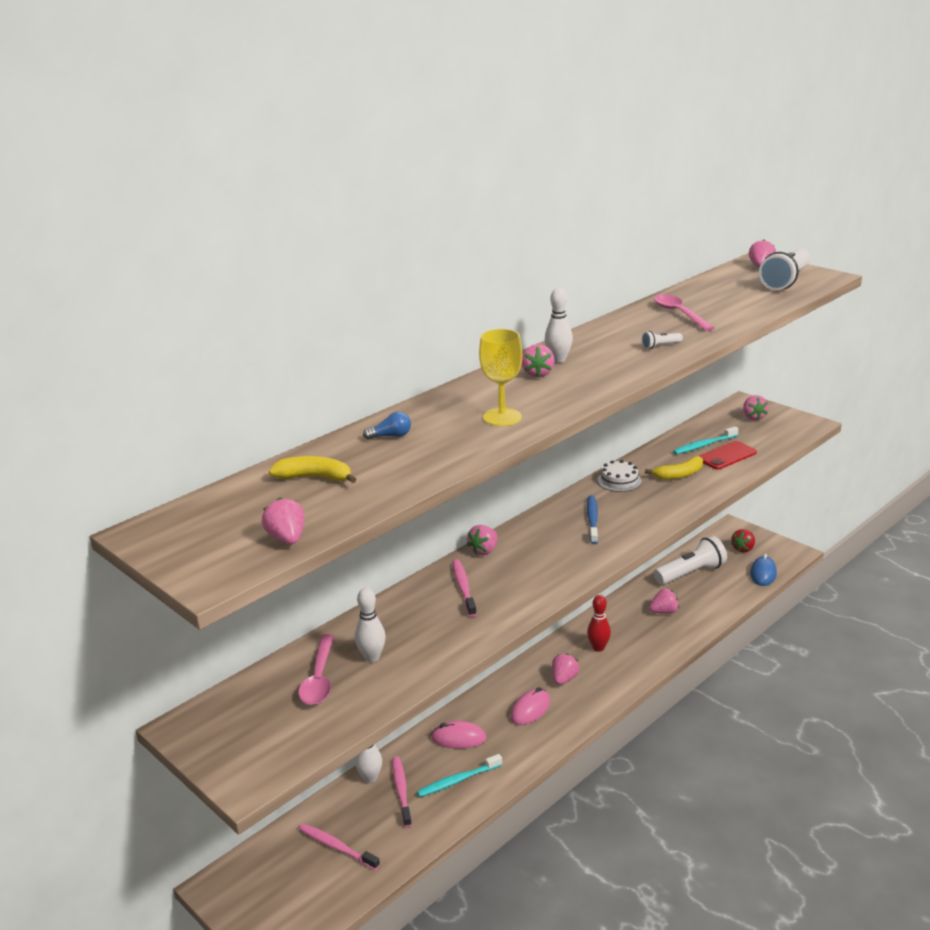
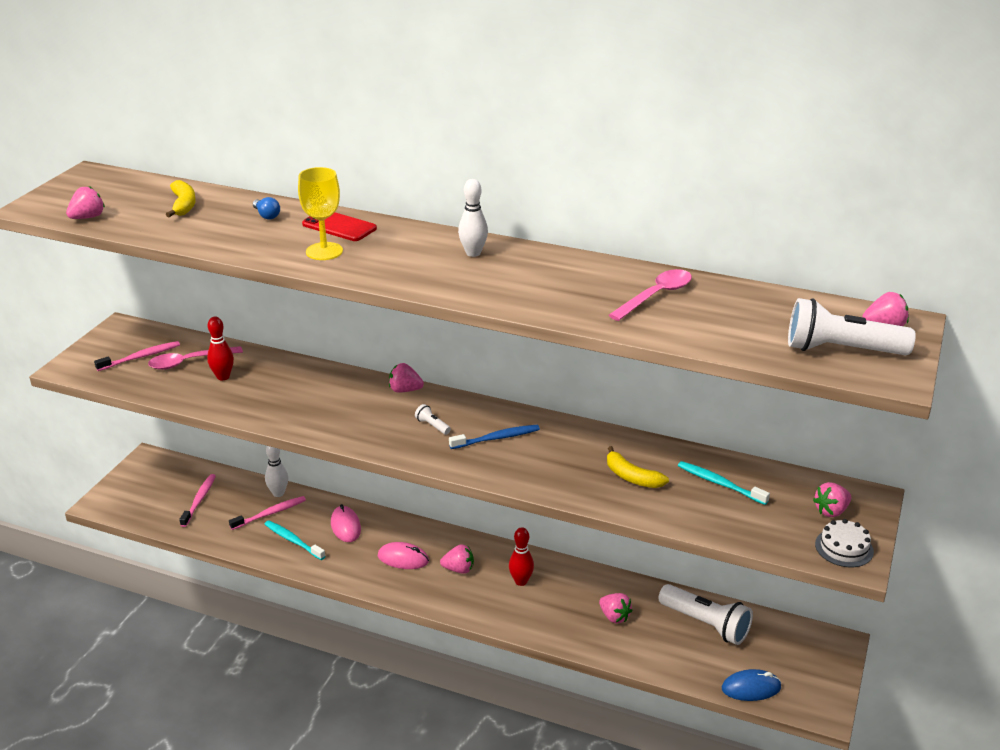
camera: 65 degrees right, 5 degrees up
white bowling pin [355,588,386,662] -> red bowling pin [207,316,234,380]
pink toothbrush [452,559,477,617] -> pink toothbrush moved to [94,341,180,371]
pink strawberry [522,344,555,377] -> none
white cake [597,460,642,492] -> white cake moved to [815,519,874,567]
white flashlight [642,331,683,349] -> white flashlight moved to [415,404,451,435]
red phone [699,441,757,470] -> red phone moved to [302,212,377,241]
red strawberry [731,529,755,553] -> none

